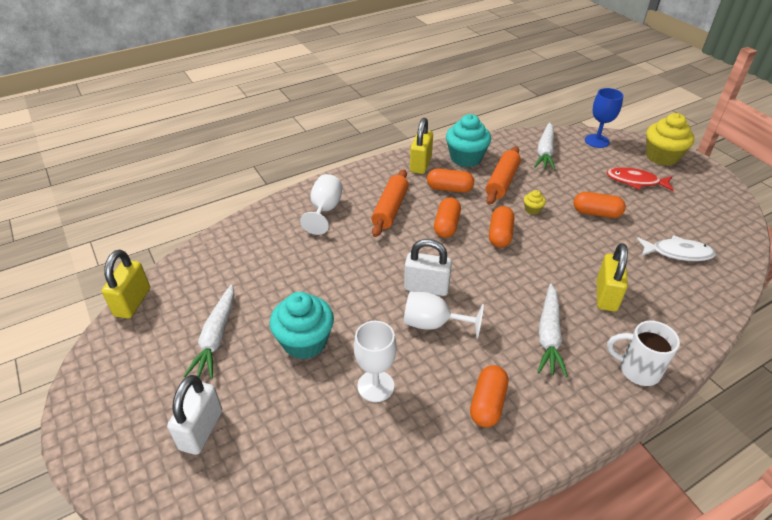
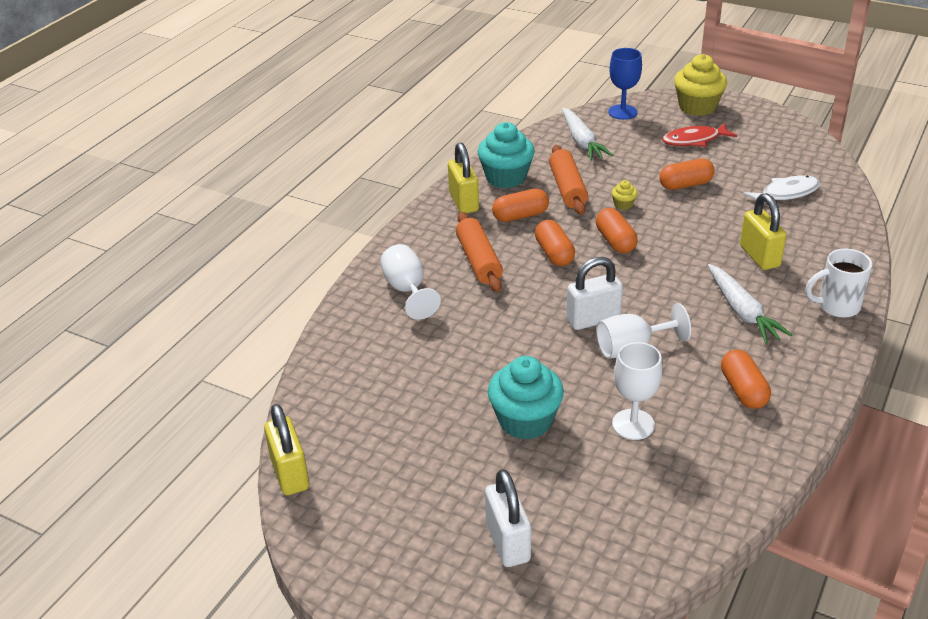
camera: 30 degrees left, 5 degrees down
white carrot [184,284,234,379] -> none

